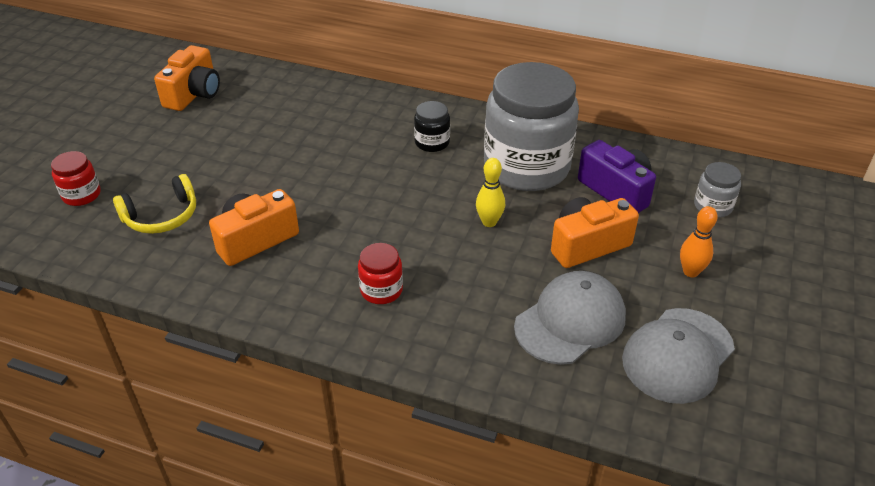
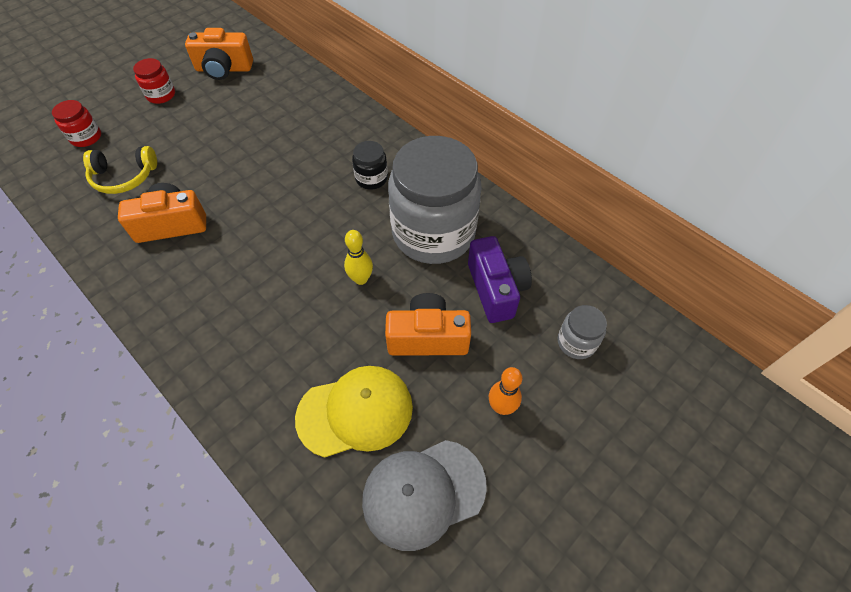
camera: 25 degrees right, 15 degrees up
orange camera [154,45,220,111] -> orange camera turned 45 degrees clockwise [185,28,253,80]
red jar [358,243,403,304] -> red jar moved to [133,58,175,104]
grey cap [514,271,626,365] -> yellow cap [295,366,413,458]

